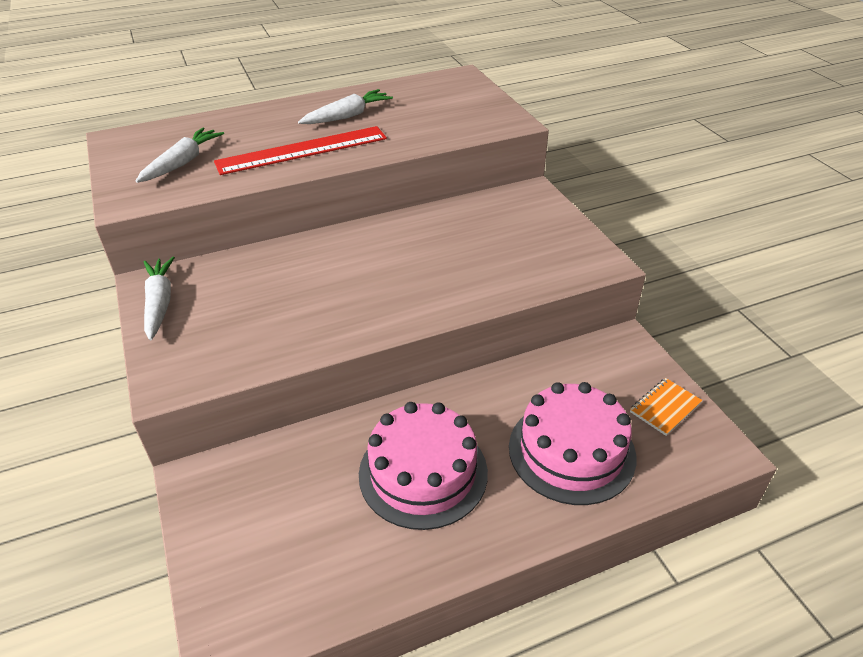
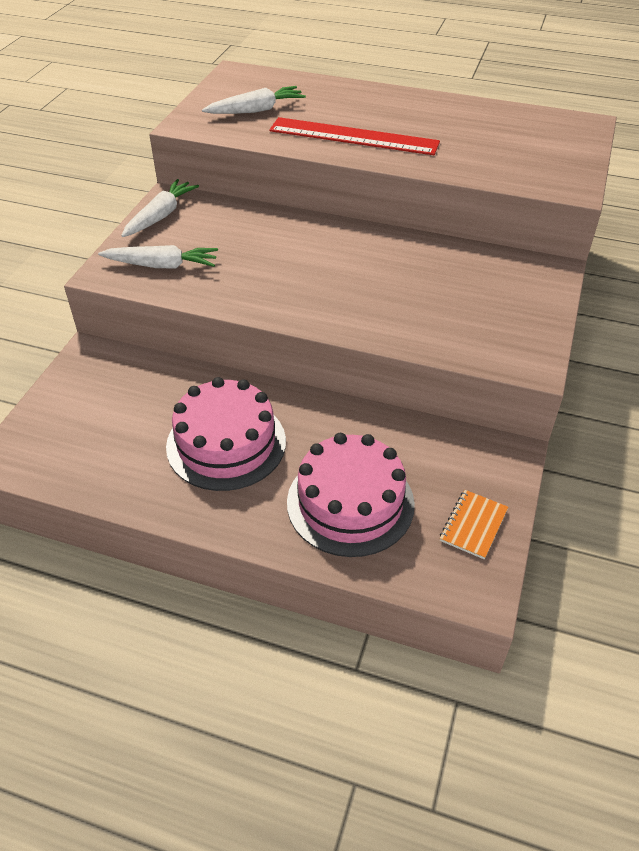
camera: 40 degrees right, 5 degrees up
white carrot [298,89,393,124] -> white carrot moved to [98,245,218,269]
orange notebook [630,378,702,436] -> orange notebook turned 60 degrees counterclockwise [440,490,508,559]

